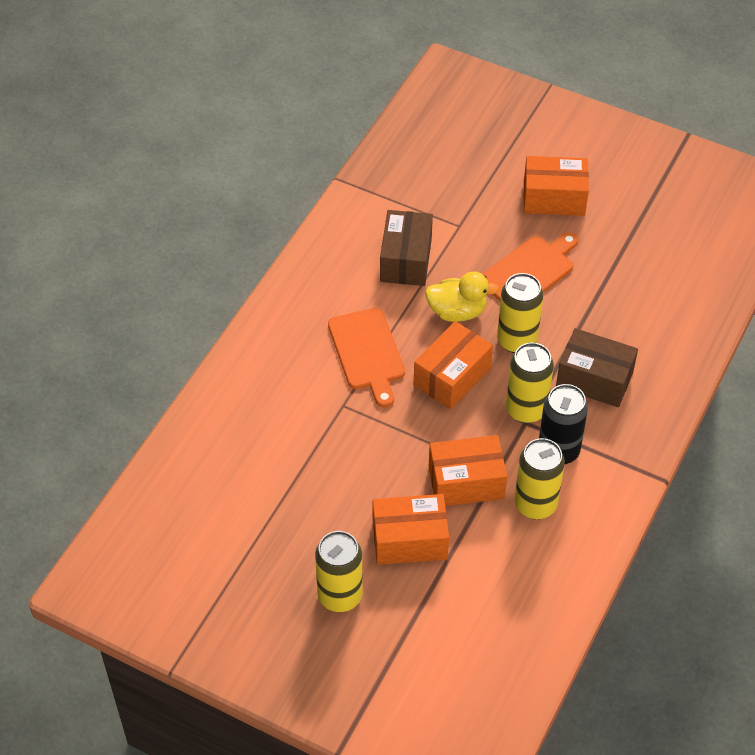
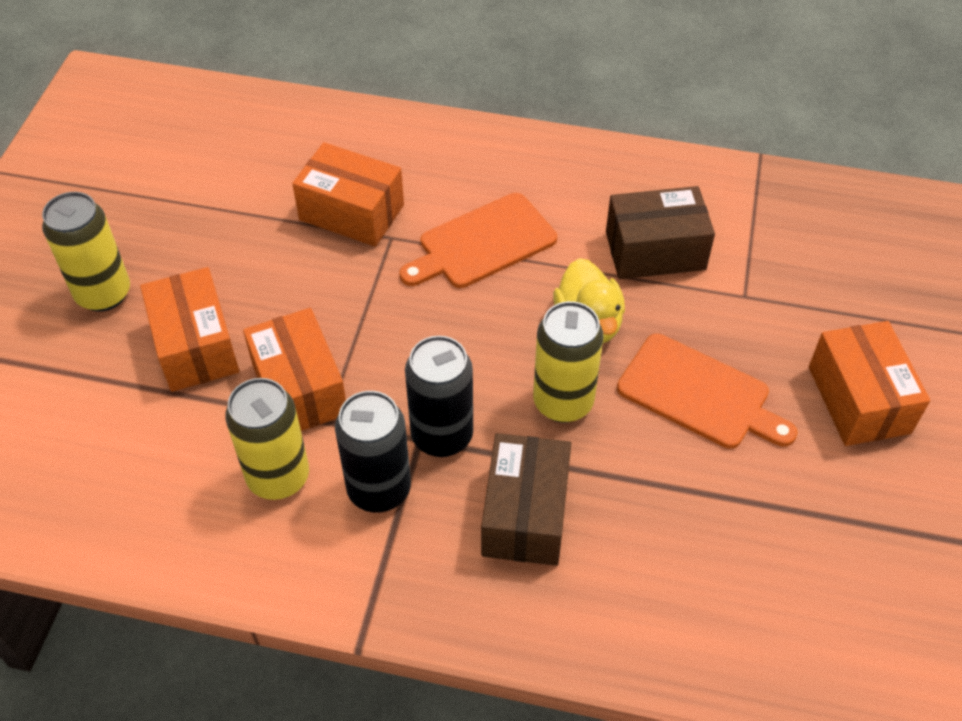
camera: 75 degrees right, 0 degrees up
orange box [414,321,493,410] -> orange box moved to [292,142,404,247]
yellow can [506,342,554,423] -> black can [405,336,473,457]

